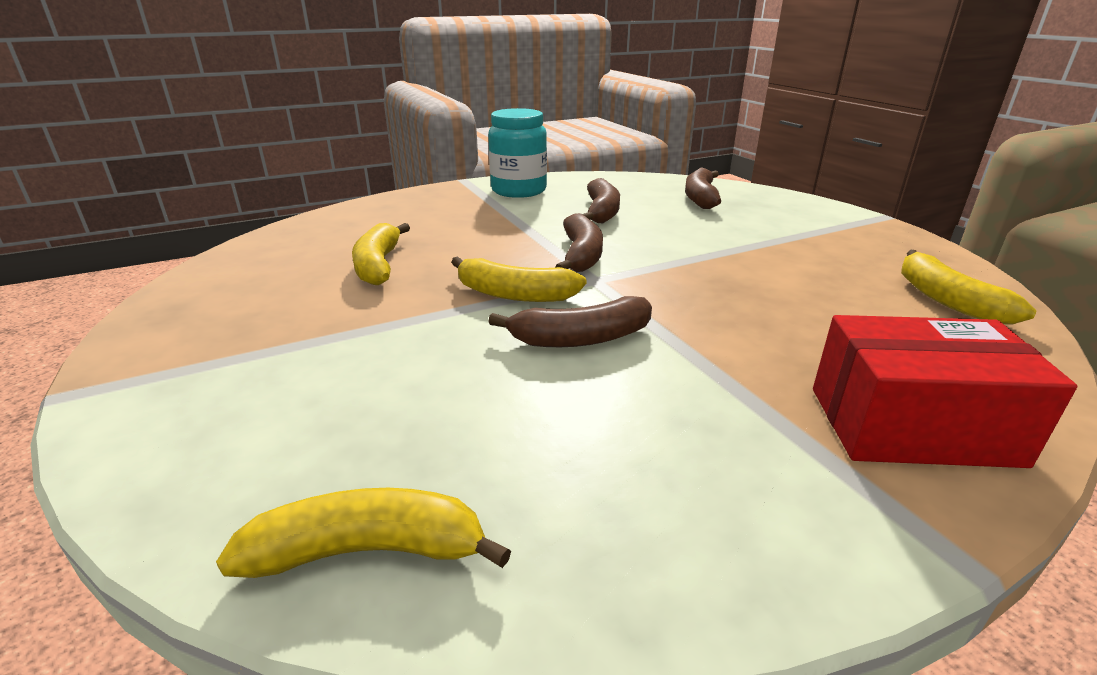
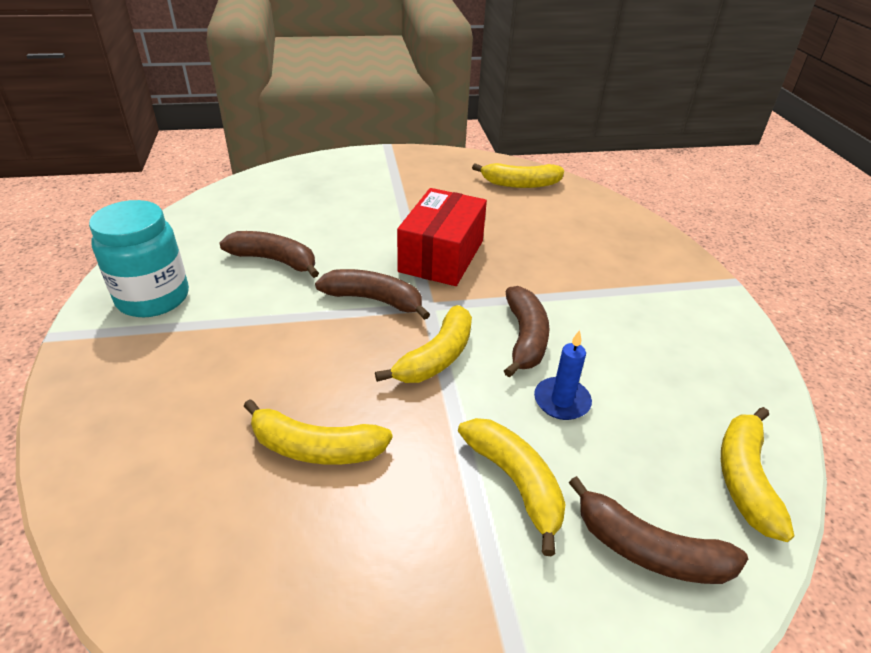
camera: 75 degrees left, 10 degrees up
brown banana [685,167,721,209] -> brown banana moved to [569,476,748,584]
red box [813,315,1077,468] -> red box moved to [397,188,487,286]
none -> yellow banana [458,418,566,556]
none -> blue candle [534,330,592,420]

